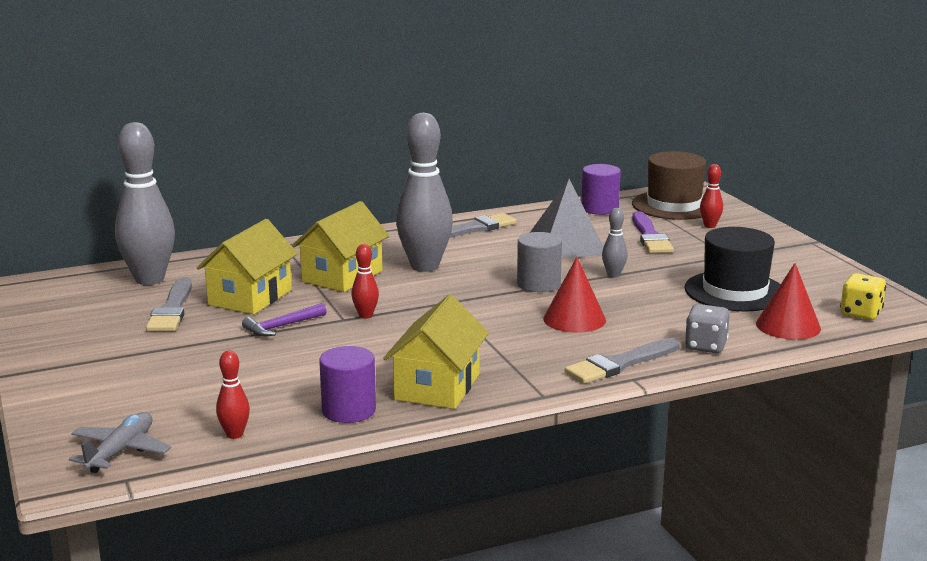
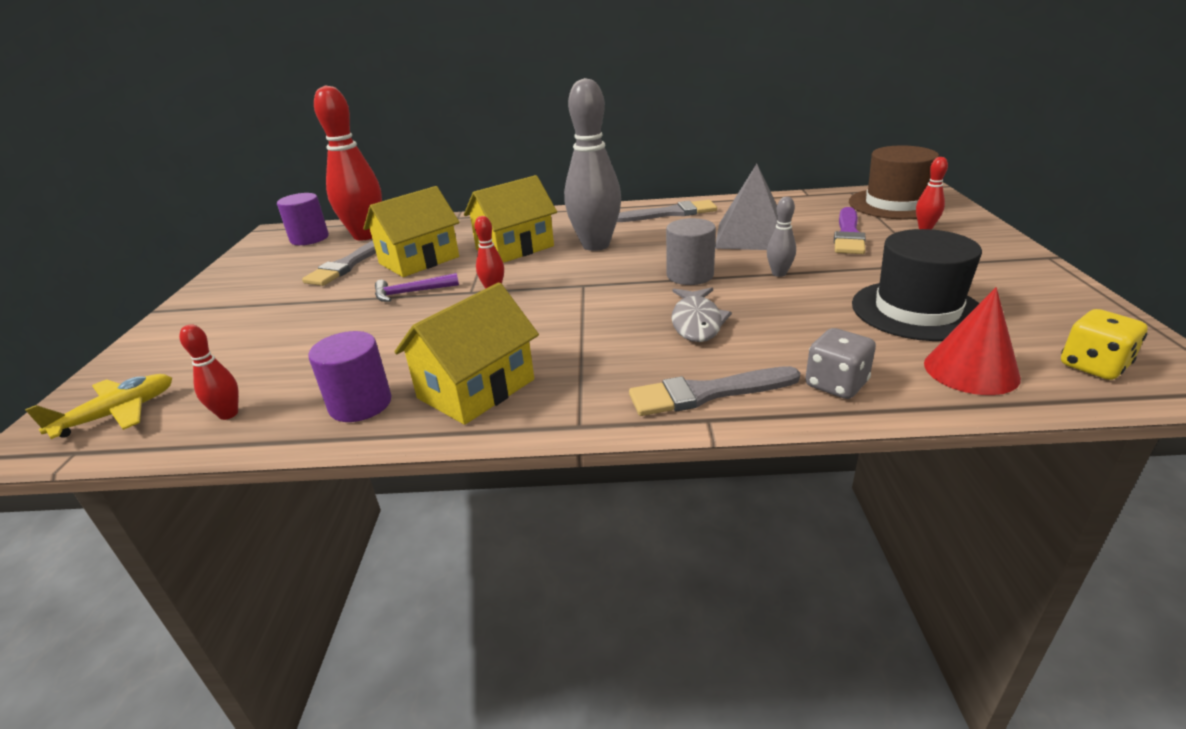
camera: 25 degrees right, 10 degrees up
grey plane [69,412,171,473] -> yellow plane [25,374,172,439]
grey bowling pin [115,122,175,285] -> red bowling pin [314,85,382,241]
red cone [543,257,606,333] -> grey fish [671,288,732,342]
purple cylinder [581,164,621,215] -> purple cylinder moved to [277,193,329,245]

